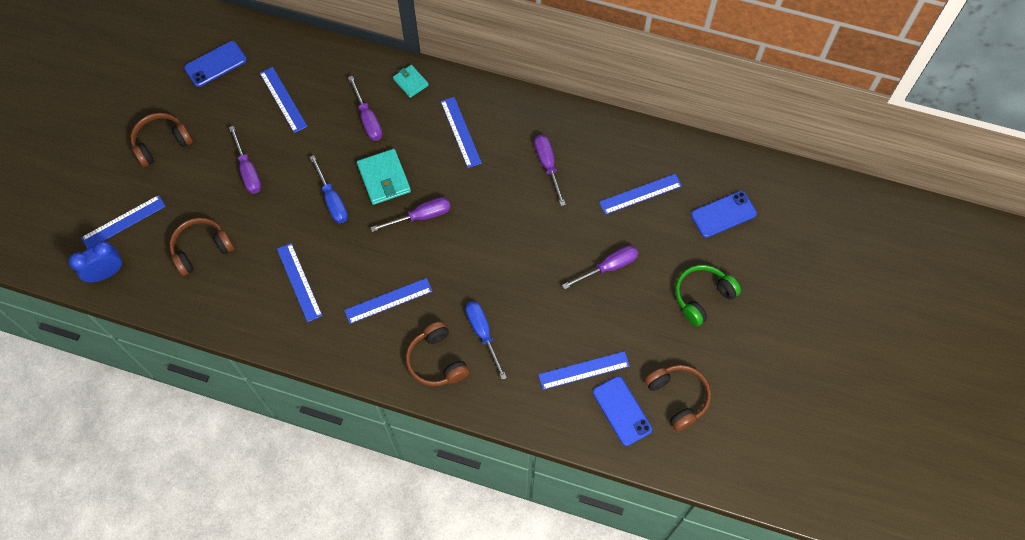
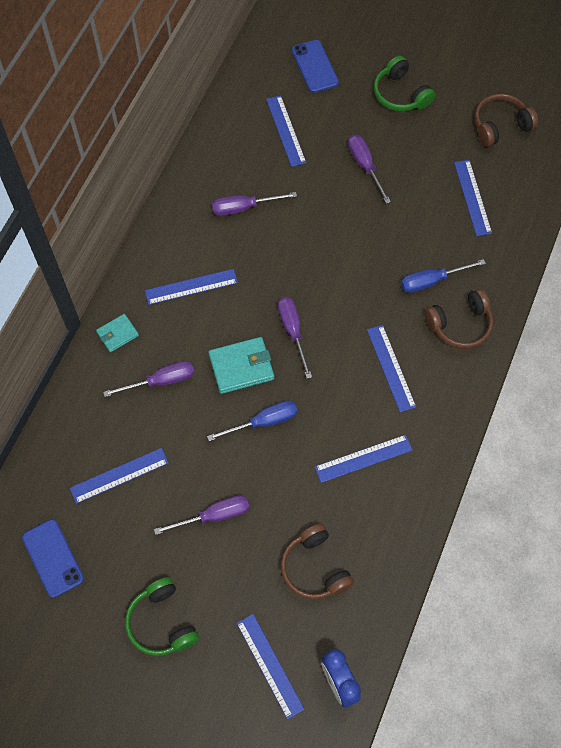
camera: 85 degrees left, 0 degrees up
brown headphones [131,113,193,167] -> green headphones [125,577,199,656]
blue phone [593,376,652,446] -> none

